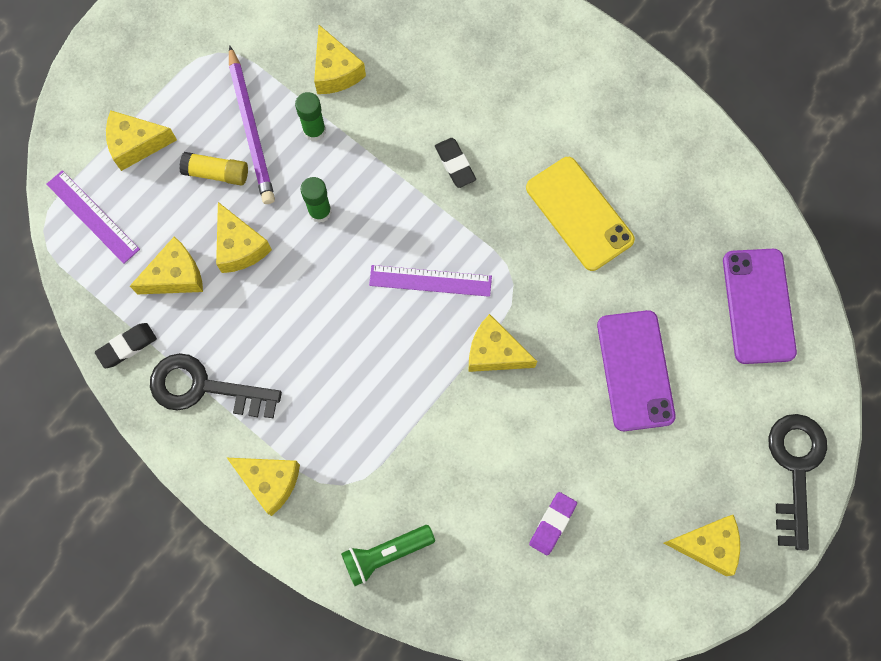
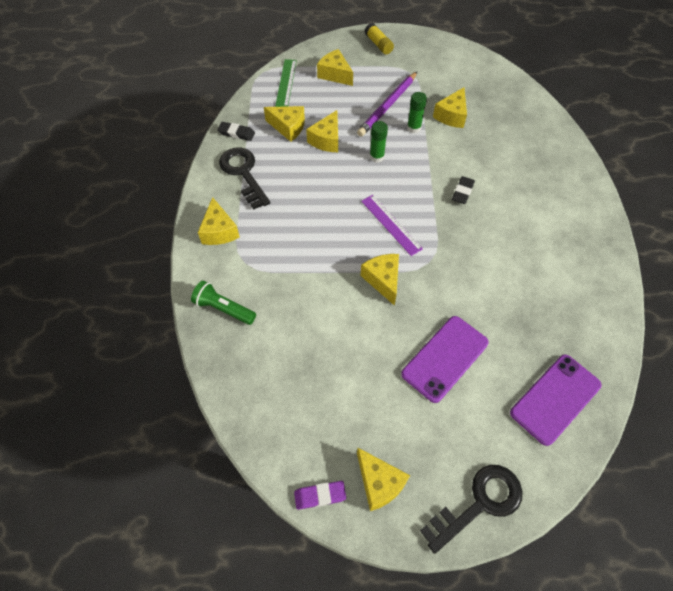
camera: 50 degrees right, 15 degrees down
purple ruler [46,170,140,264] -> green ruler [275,59,297,107]
yellow glue stick [179,152,248,186] -> yellow glue stick moved to [365,23,394,55]
yellow phone [526,157,635,271] -> none
purple eraser [529,492,577,555] -> purple eraser moved to [294,481,346,510]

